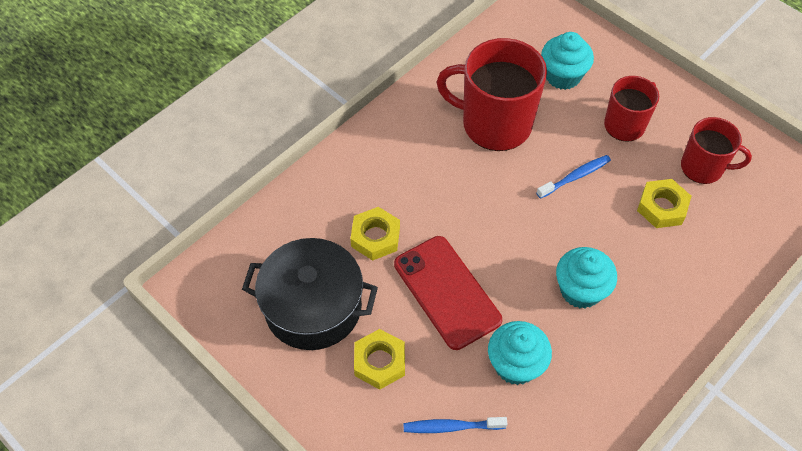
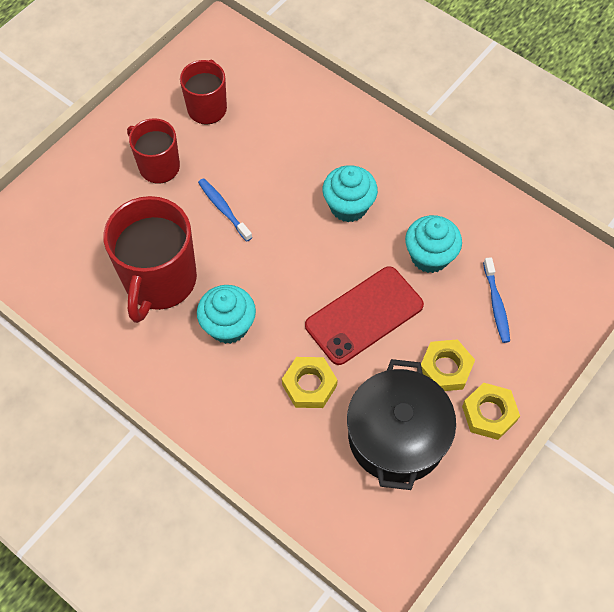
camera: 95 degrees left, 5 degrees up
turquoise cupcake [541,32,594,90] -> turquoise cupcake moved to [197,285,256,344]
yellow nut [637,179,691,228] -> yellow nut moved to [462,382,520,440]

